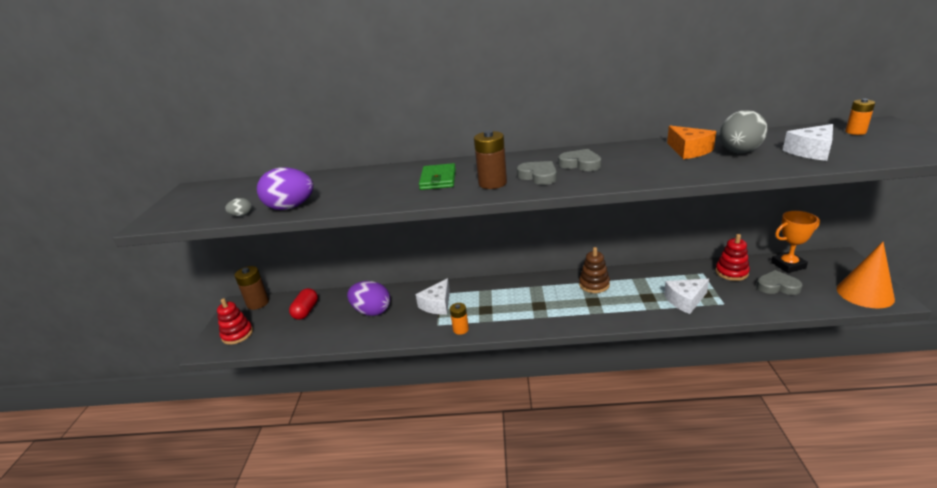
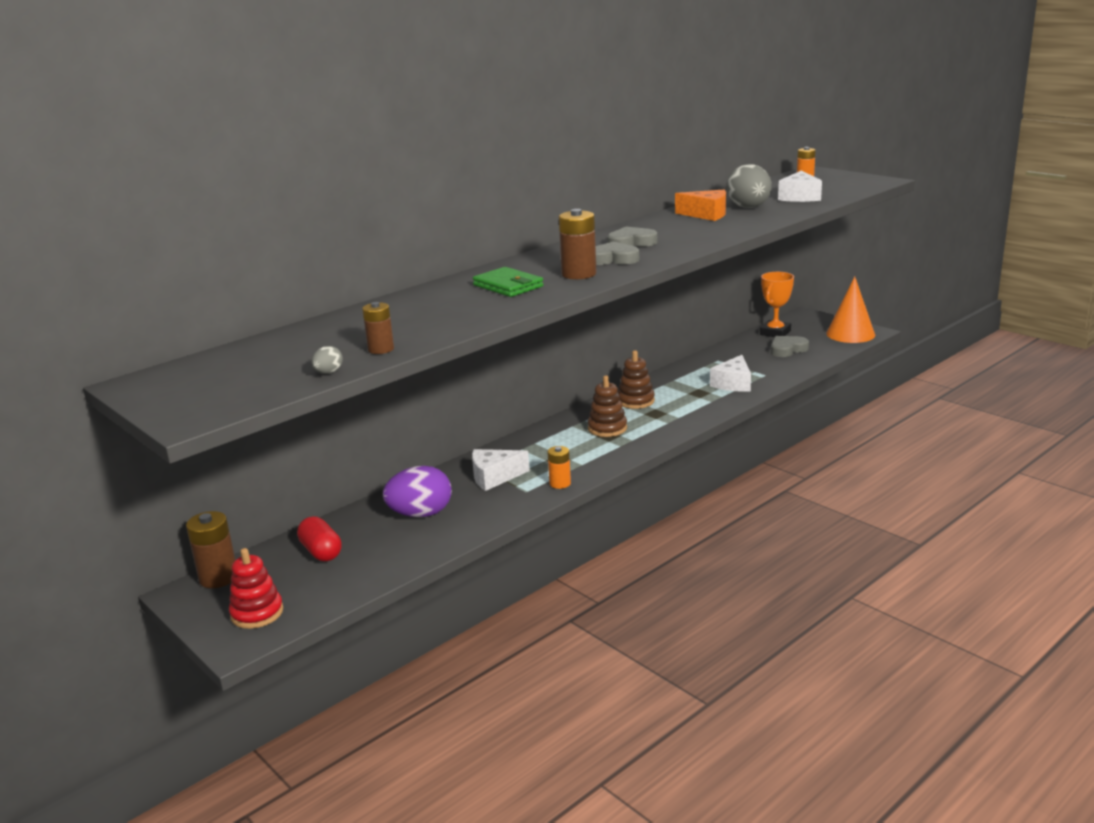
camera: 45 degrees left, 5 degrees down
purple egg [257,168,313,210] -> brown battery [362,302,394,354]
white cheese [416,278,450,314] -> white cheese turned 90 degrees clockwise [472,449,530,491]
red stacking toy [715,234,750,281] -> none
none -> brown stacking toy [588,375,627,437]

